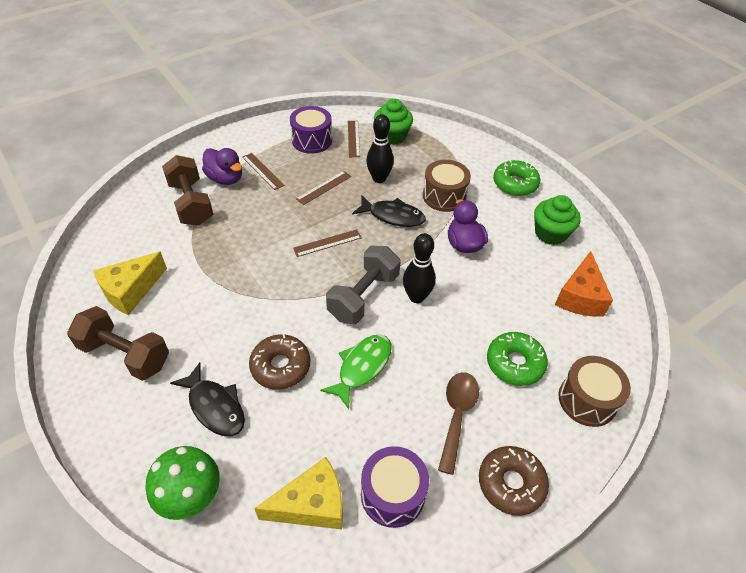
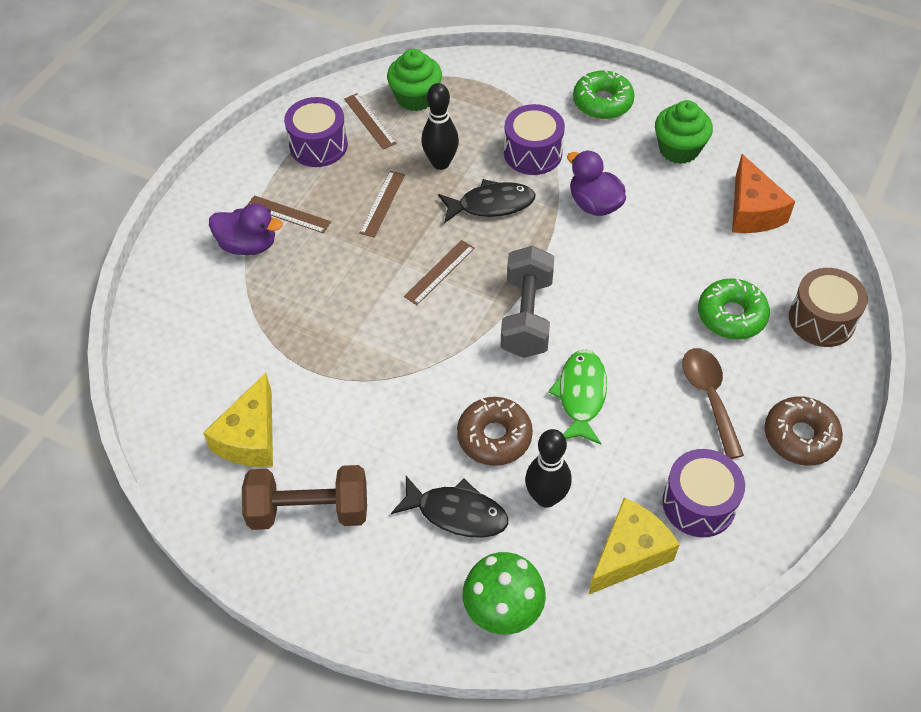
camera: 25 degrees left, 5 degrees up
brown dumbbell [162,155,214,226] -> none
black bowling pin [403,233,436,303] -> black bowling pin moved to [525,429,572,508]
brown drum [423,160,471,212] -> purple drum [504,104,565,175]

